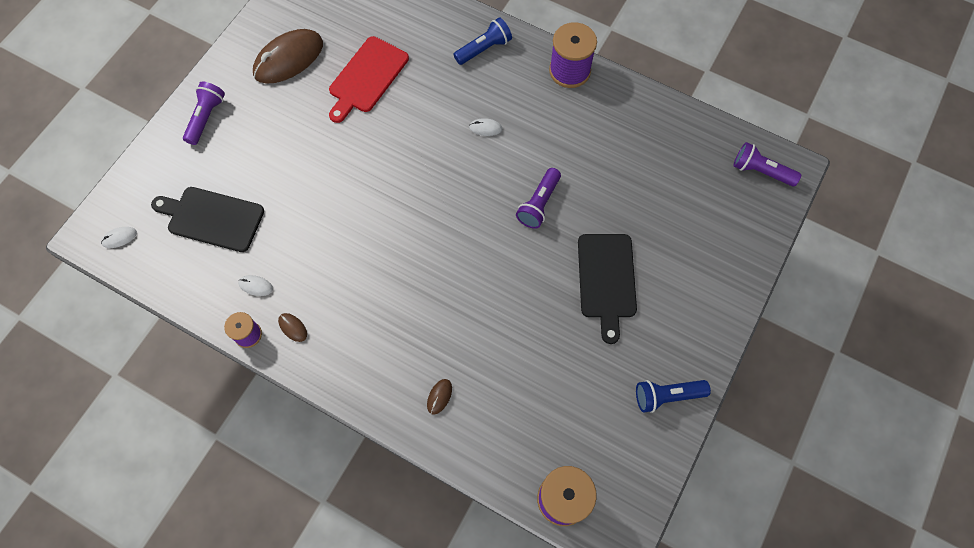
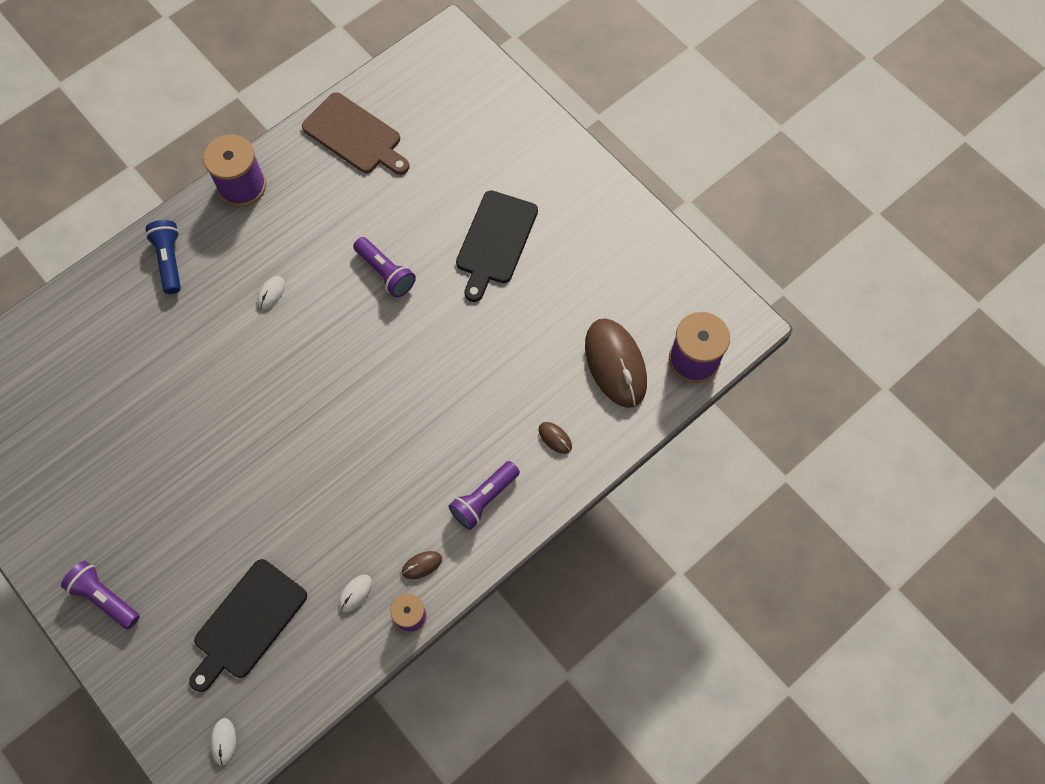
camera: 70 degrees left, 0 degrees up
brown mouse [253,29,323,84] -> brown mouse moved to [585,318,647,408]
red cutting board [329,36,409,123] -> none
black cutting board [578,234,637,344] -> black cutting board turned 90 degrees clockwise [456,190,538,302]
blue flashlight [636,380,711,413] -> none
purple flashlight [733,142,801,187] -> purple flashlight moved to [449,461,520,530]
none -> brown cutting board [302,92,409,175]

